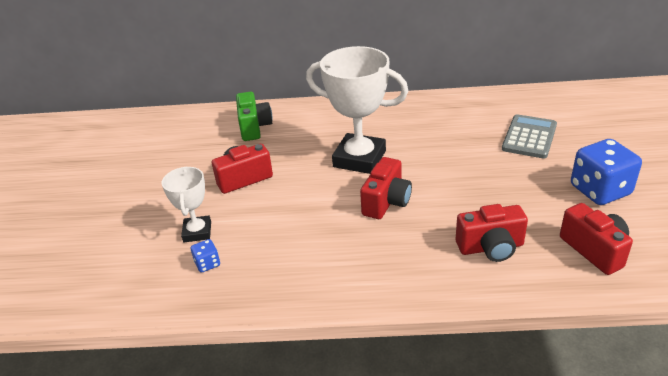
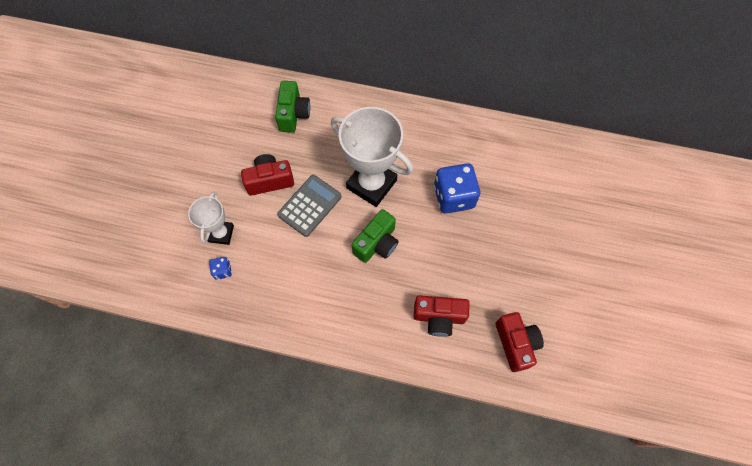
camera: 10 degrees right, 30 degrees up
red camera [360,157,412,219] -> green camera [351,209,399,263]
grey calculator [502,114,557,158] -> grey calculator moved to [277,175,342,237]
blue dice [571,139,642,205] -> blue dice moved to [434,163,480,214]

